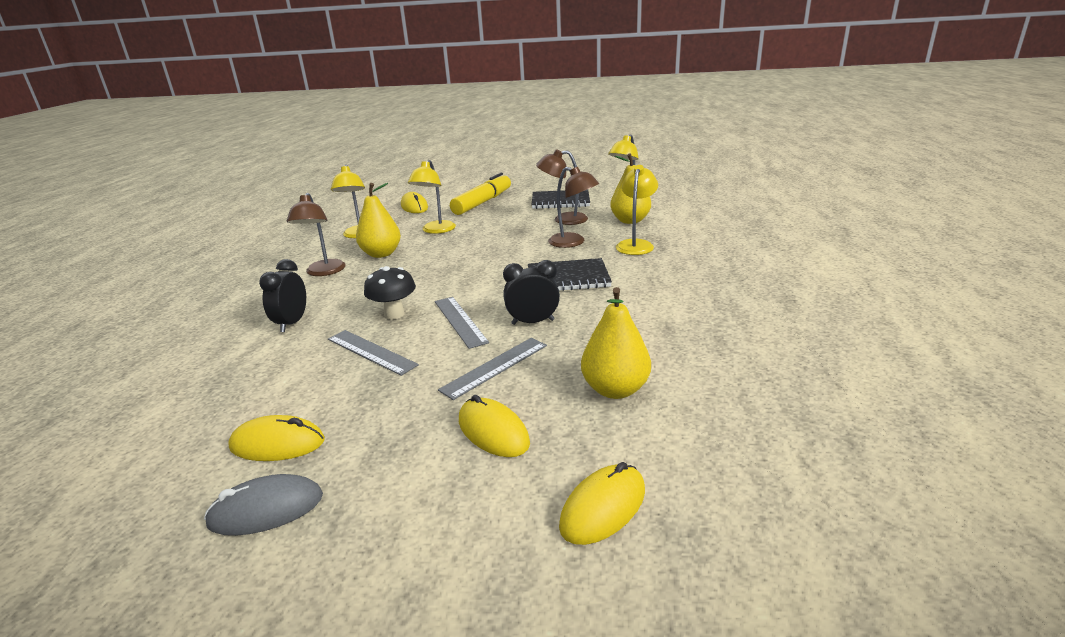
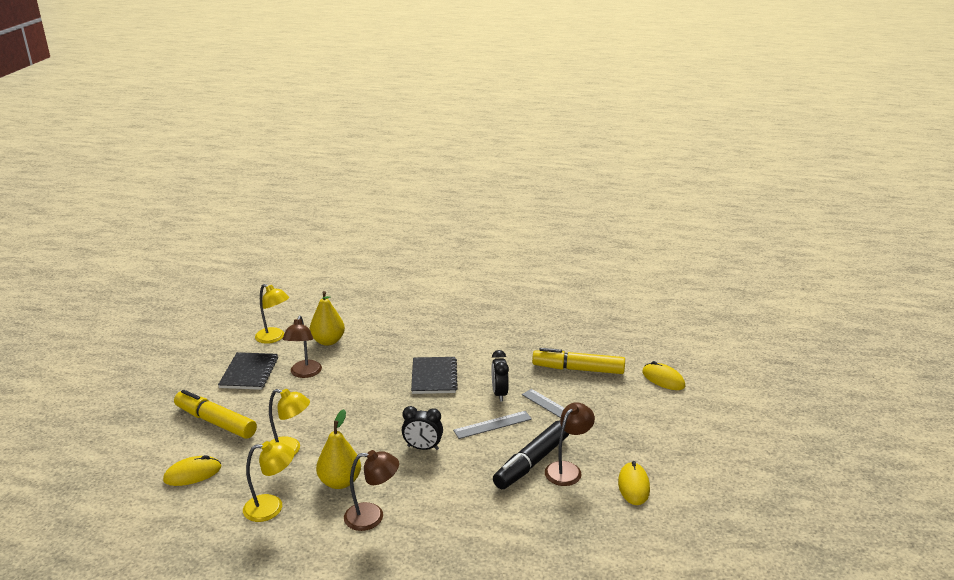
camera: 90 degrees left, 0 degrees up
grey mouse [204,474,323,536] -> none
black clock [259,259,306,332] -> black clock moved to [402,406,443,450]
grey ruler [328,330,419,376] -> black marker [493,421,569,489]
black mushroom [364,266,416,320] -> none
yellow mouse [459,395,530,457] -> none
brown lamp [548,167,599,248] -> brown lamp moved to [545,402,595,486]
yellow pear [581,287,651,399] -> yellow marker [532,348,625,374]
yellow lamp [616,165,658,255] -> none

